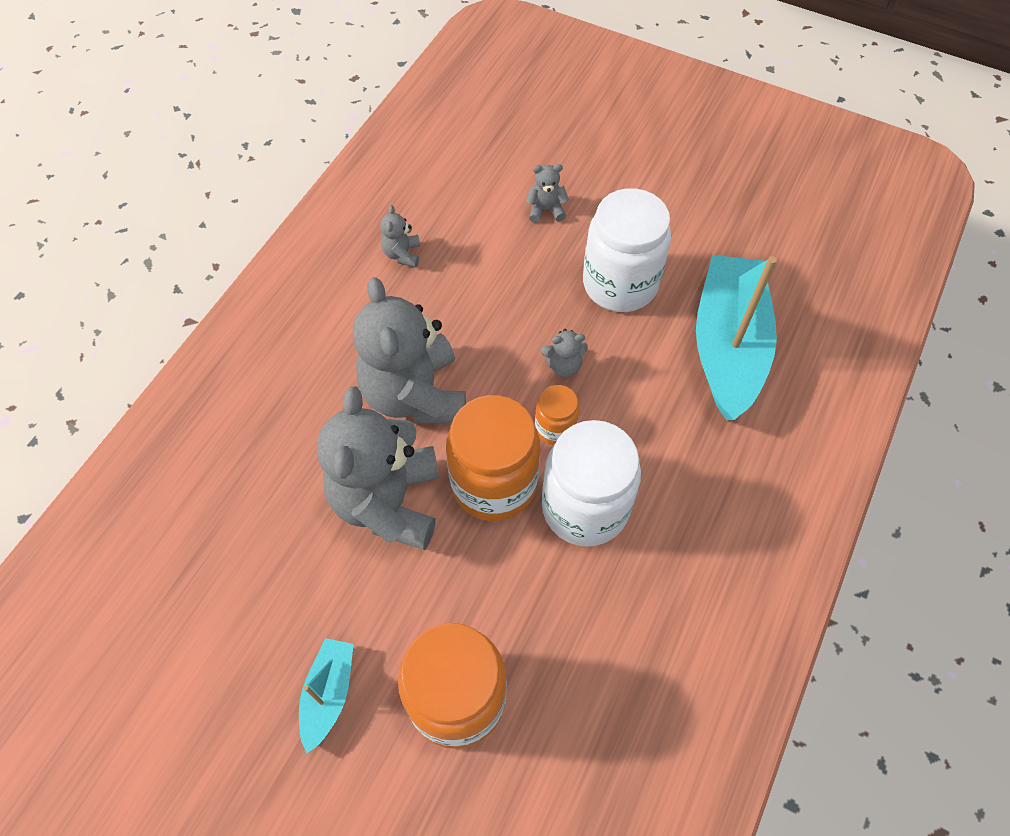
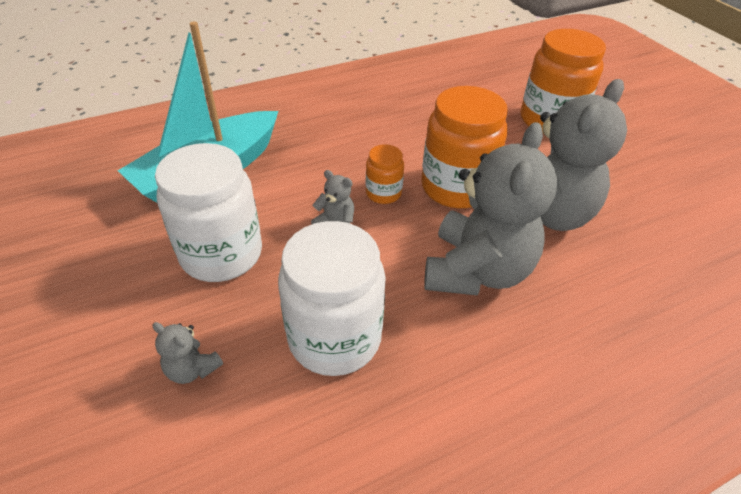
camera: 145 degrees left, 15 degrees down
turquoise boat [299,638,354,753] -> none
grey teddy bear [380,205,420,268] -> none
white jar [542,420,641,547] -> white jar moved to [278,221,386,376]

